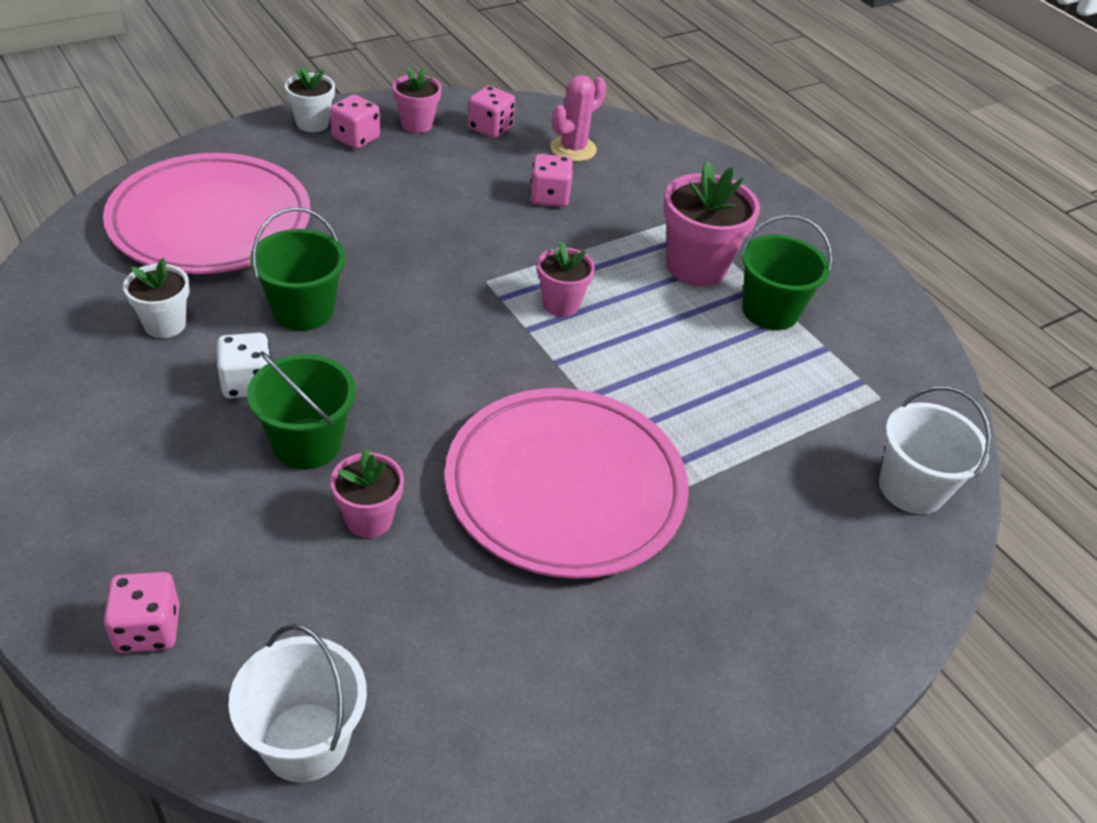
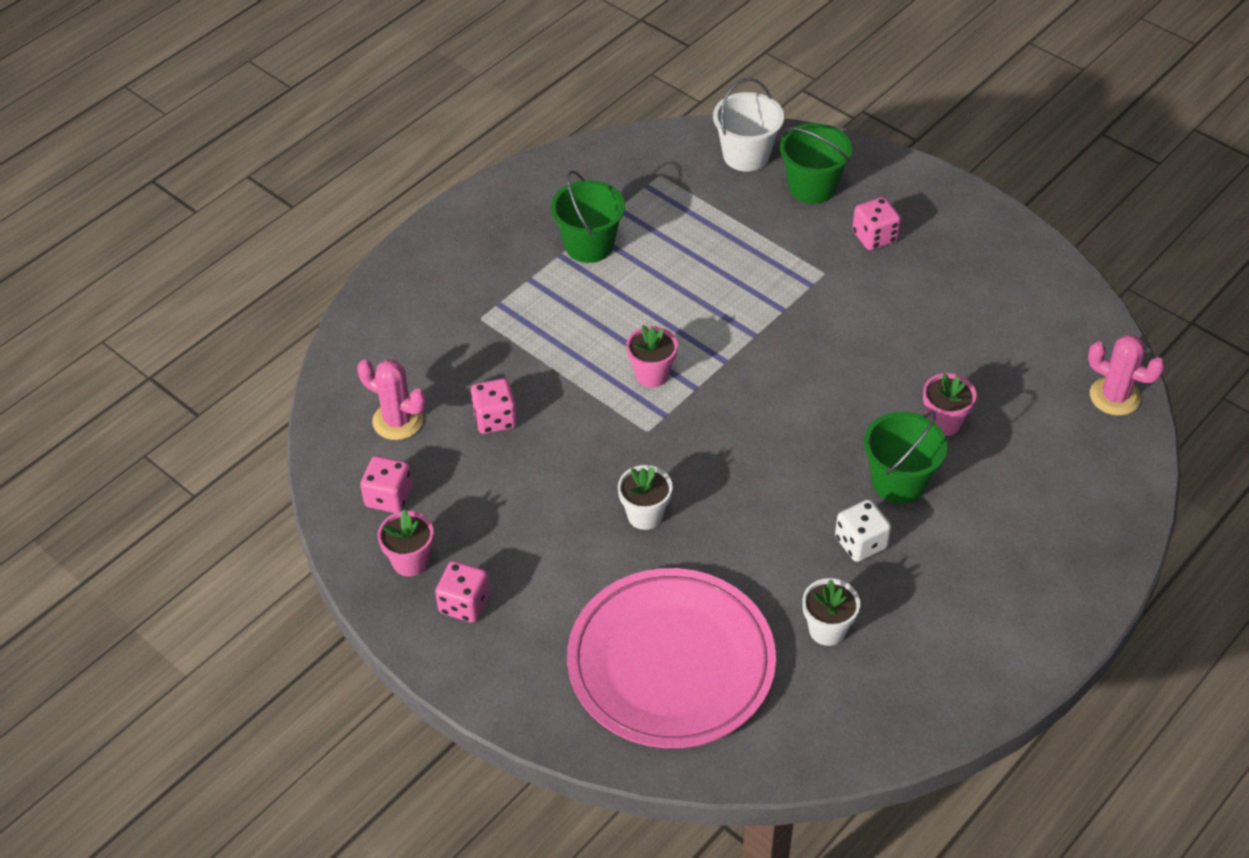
camera: 100 degrees left, 5 degrees up
pink dice [104,572,180,653] -> pink dice moved to [852,197,901,250]
white bucket [228,624,367,783] -> pink cactus [1088,335,1165,416]
green bucket [250,207,346,331] -> green bucket moved to [780,123,852,204]
white flower pot [285,67,335,132] -> white flower pot moved to [618,465,673,530]
pink plate [445,388,689,579] -> none
pink flower pot [663,161,760,286] -> none

